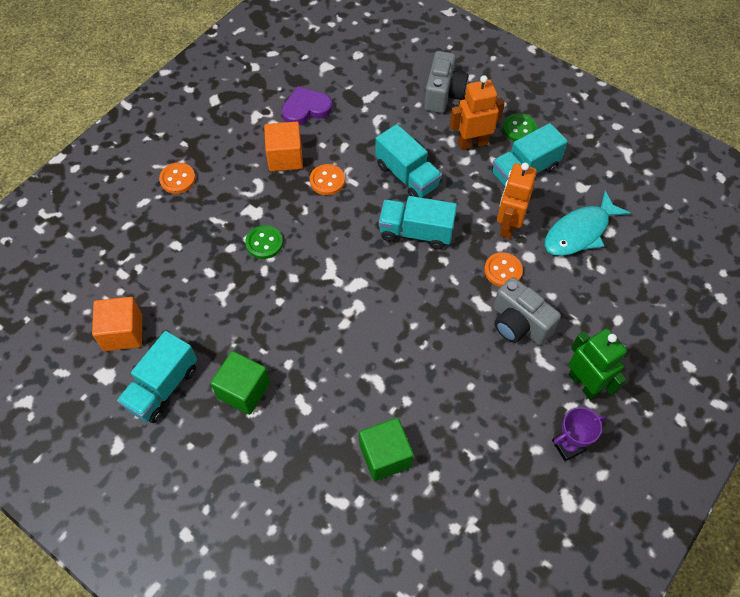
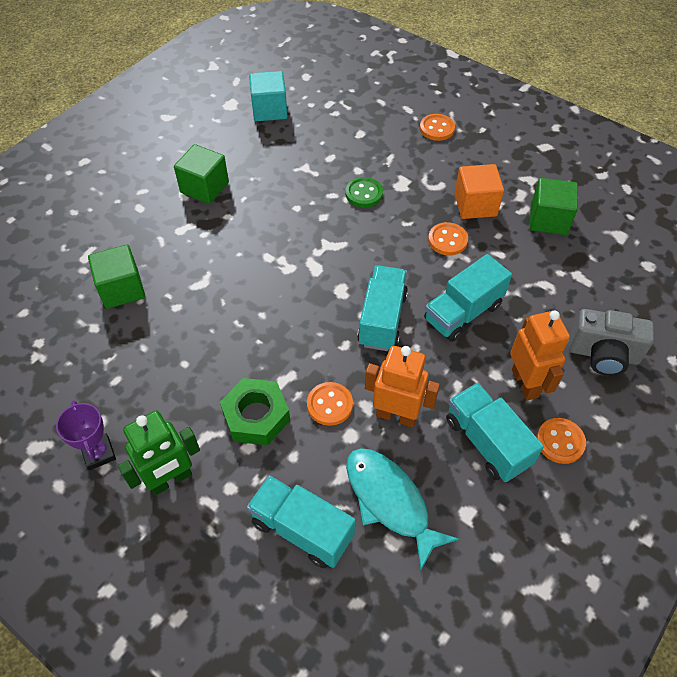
camera: 90 degrees right, 5 degrees down
orange cube [92,297,142,351] -> turquoise cube [249,71,288,121]
turquoise truck [117,331,197,423] -> turquoise truck moved to [247,475,356,568]
purple heart [282,86,332,125] -> green cube [530,178,578,235]
grey camera [493,277,561,345] -> green nut [220,378,290,445]
green button [503,113,537,141] -> orange button [537,418,586,464]

